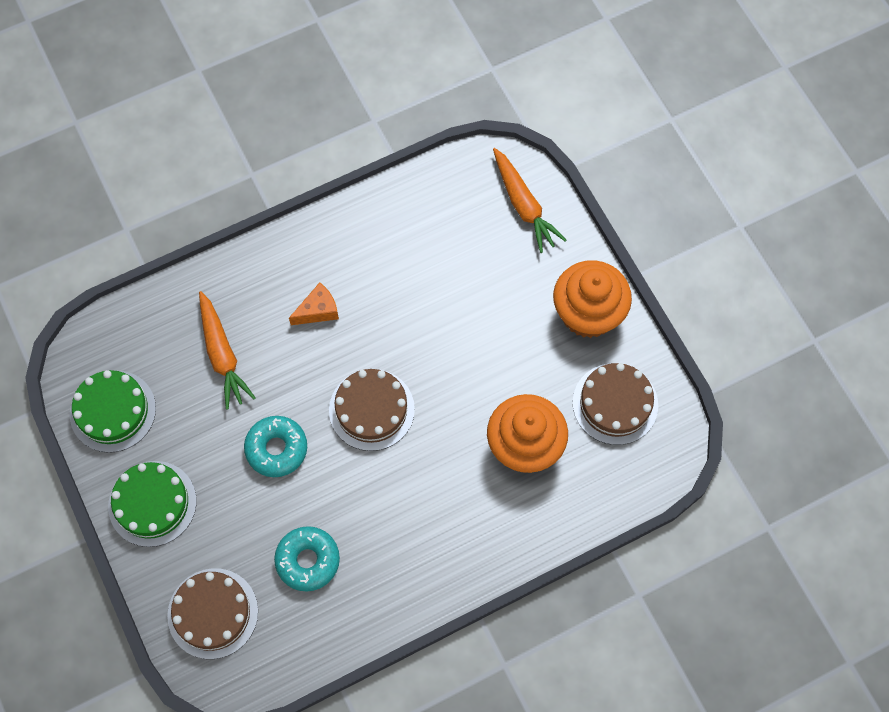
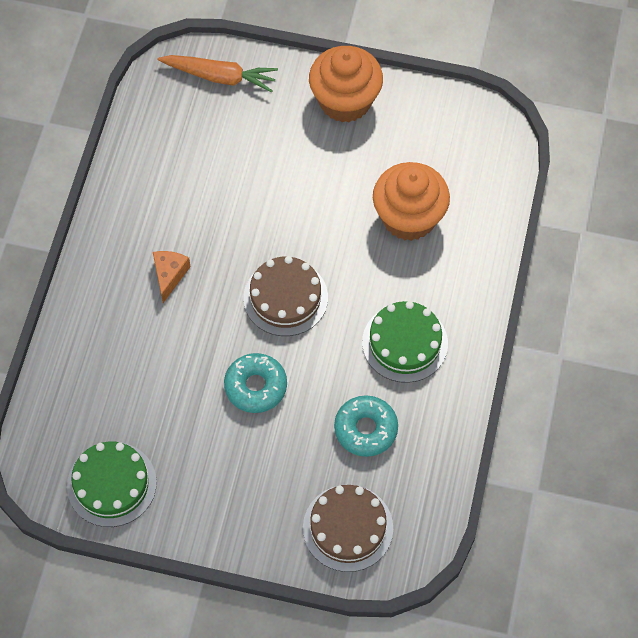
camera: 50 degrees left, 5 degrees down
green cake [108,461,197,547] -> green cake moved to [362,301,448,383]
orange carrot [199,291,256,410] -> none
brown cake [573,363,658,445] -> none

